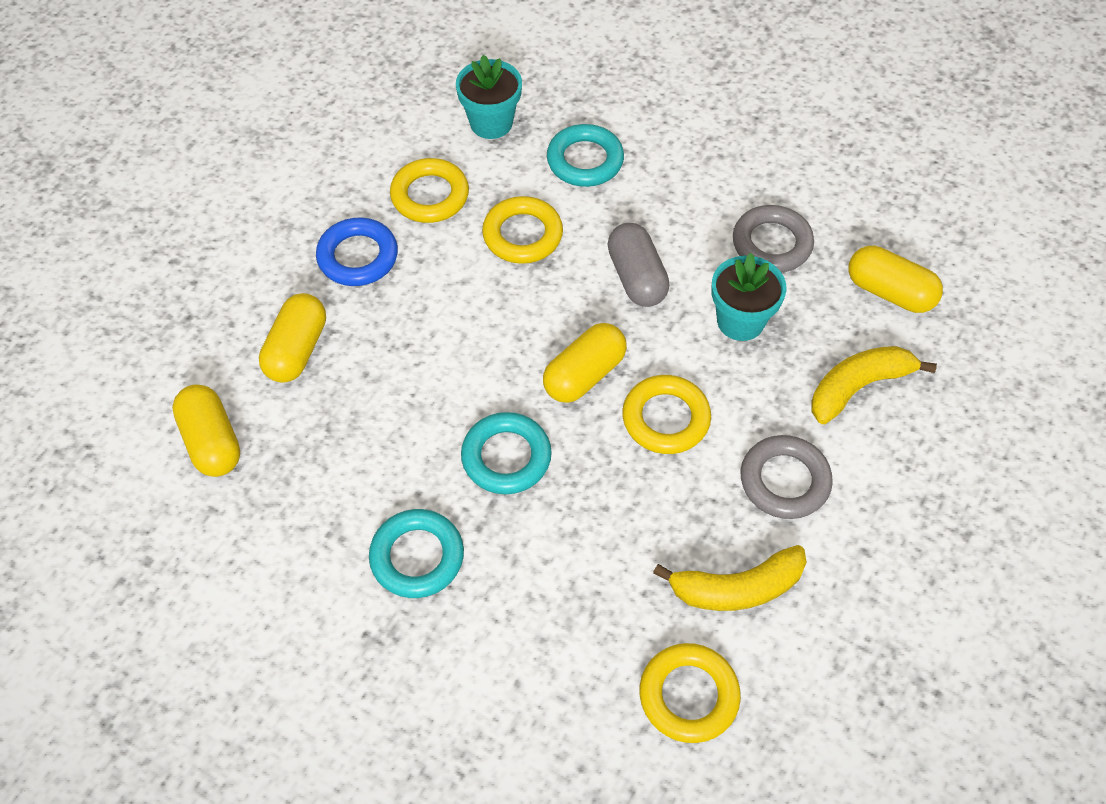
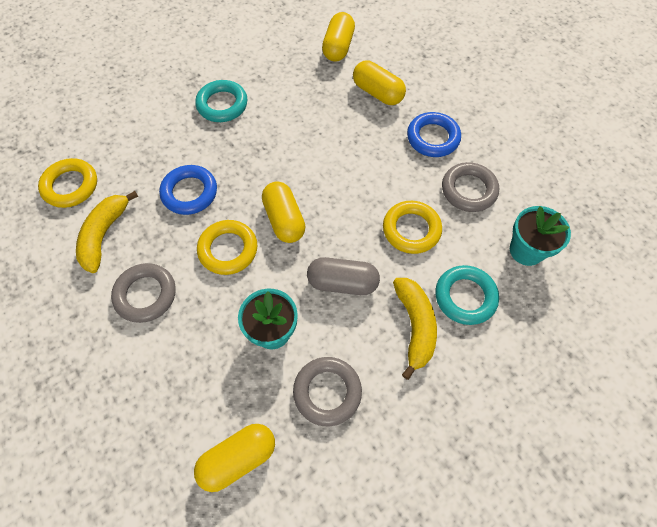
camera: 115 degrees right, 5 degrees up
yellow capsule [172,384,240,477] -> yellow capsule turned 75 degrees counterclockwise [322,12,355,62]
yellow ring [390,158,469,223] -> grey ring [442,162,499,212]
turquoise ring [461,412,552,494] -> none
yellow banana [811,346,937,424] -> yellow banana moved to [393,278,437,380]
none -> blue ring [159,165,217,215]

